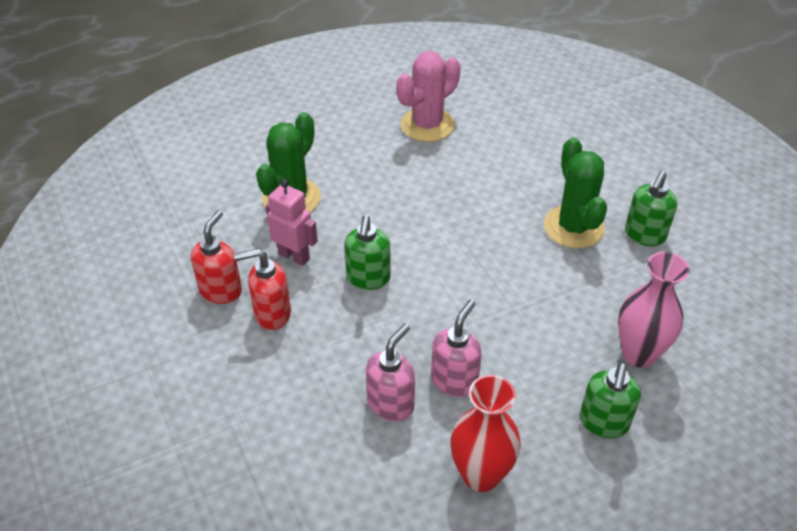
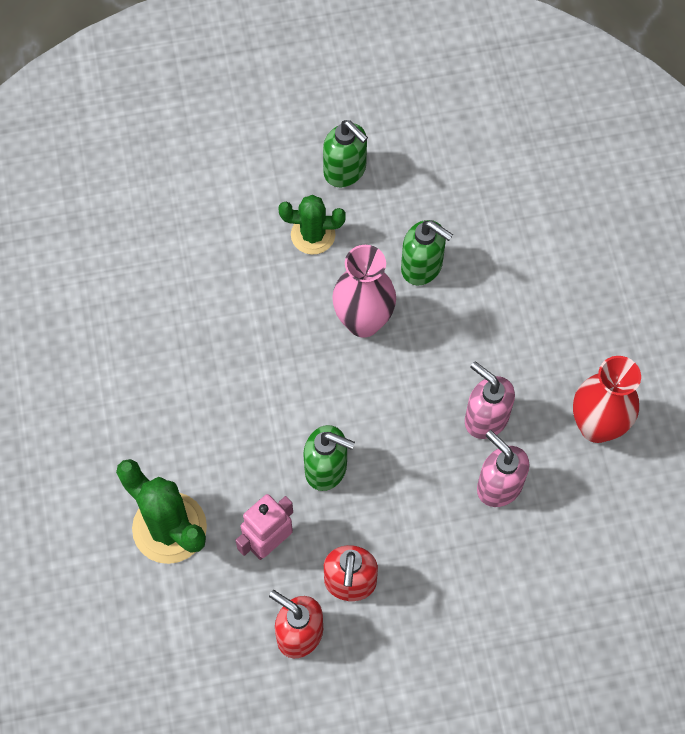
camera: 75 degrees left, 20 degrees up
pink cactus [396,51,461,142] -> none
green cactus [544,137,607,249] -> green cactus [279,195,346,255], size x0.65
green soap dispenser [580,362,641,438] -> green soap dispenser moved to [401,220,453,285]
pink vase [618,252,690,367] -> pink vase moved to [332,245,396,338]

